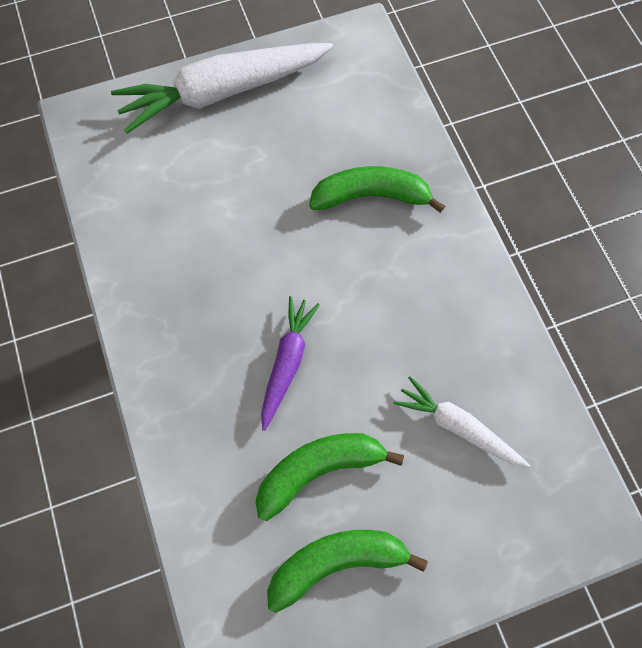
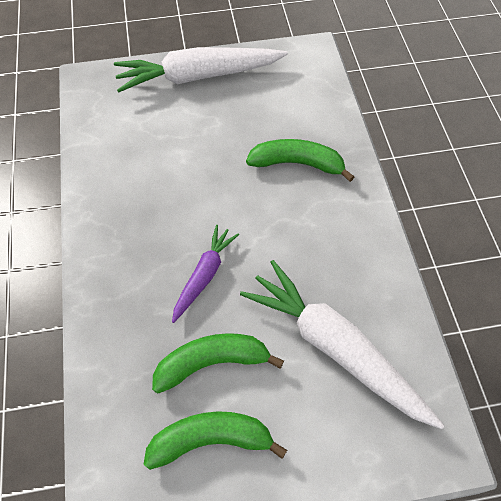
camera: 10 degrees right, 10 degrees down
white carrot [394,376,530,468] -> white carrot [240,260,444,429], size x1.86

